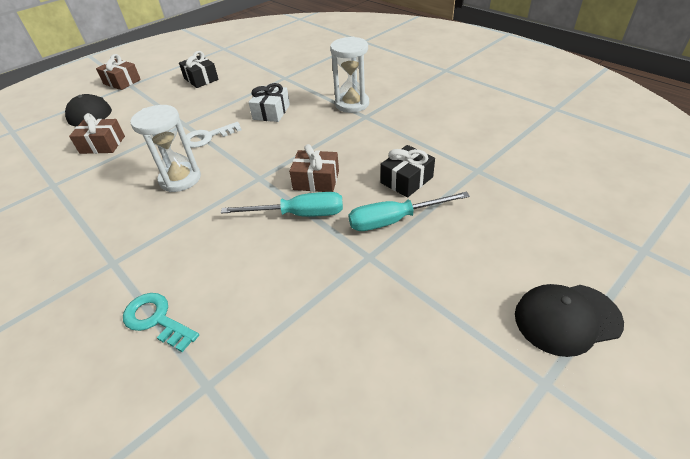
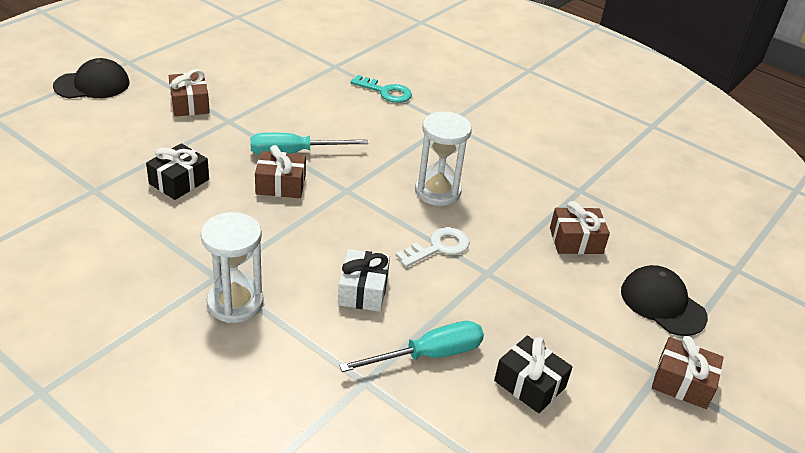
camera: 165 degrees right, 5 degrees down
turquoise screwdriver [348,192,470,231] -> turquoise screwdriver moved to [339,321,484,372]
none -> brown gift [169,69,210,117]

